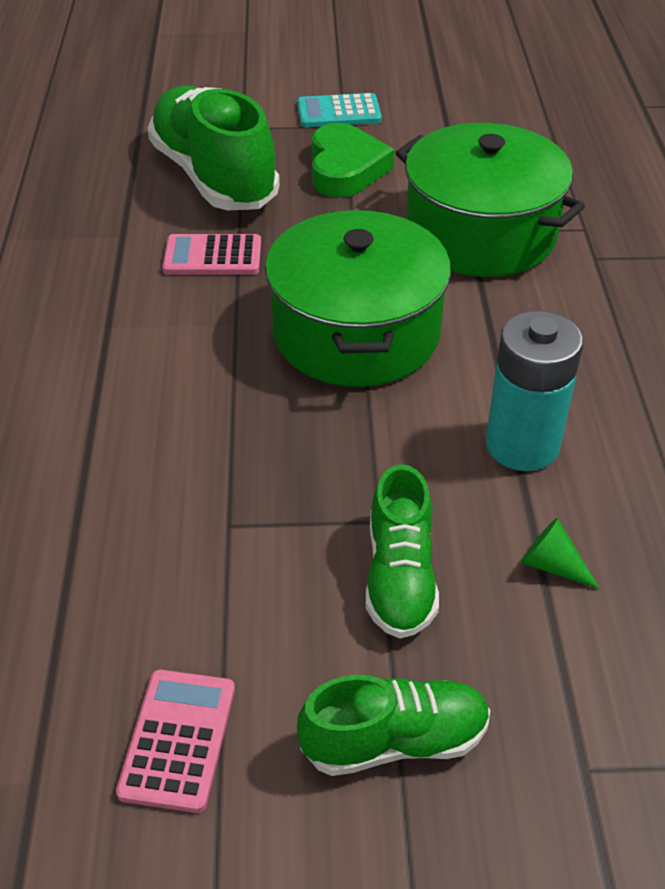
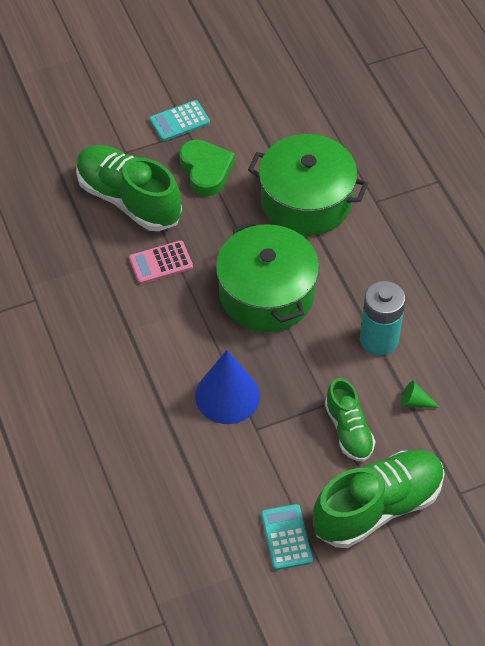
camera: 20 degrees left, 10 degrees up
pink calculator [116,670,235,813] -> turquoise calculator [261,504,313,570]
green shoe [297,675,490,776] -> green shoe [313,450,445,548], size x1.73
none -> blue cone [195,350,260,424]

